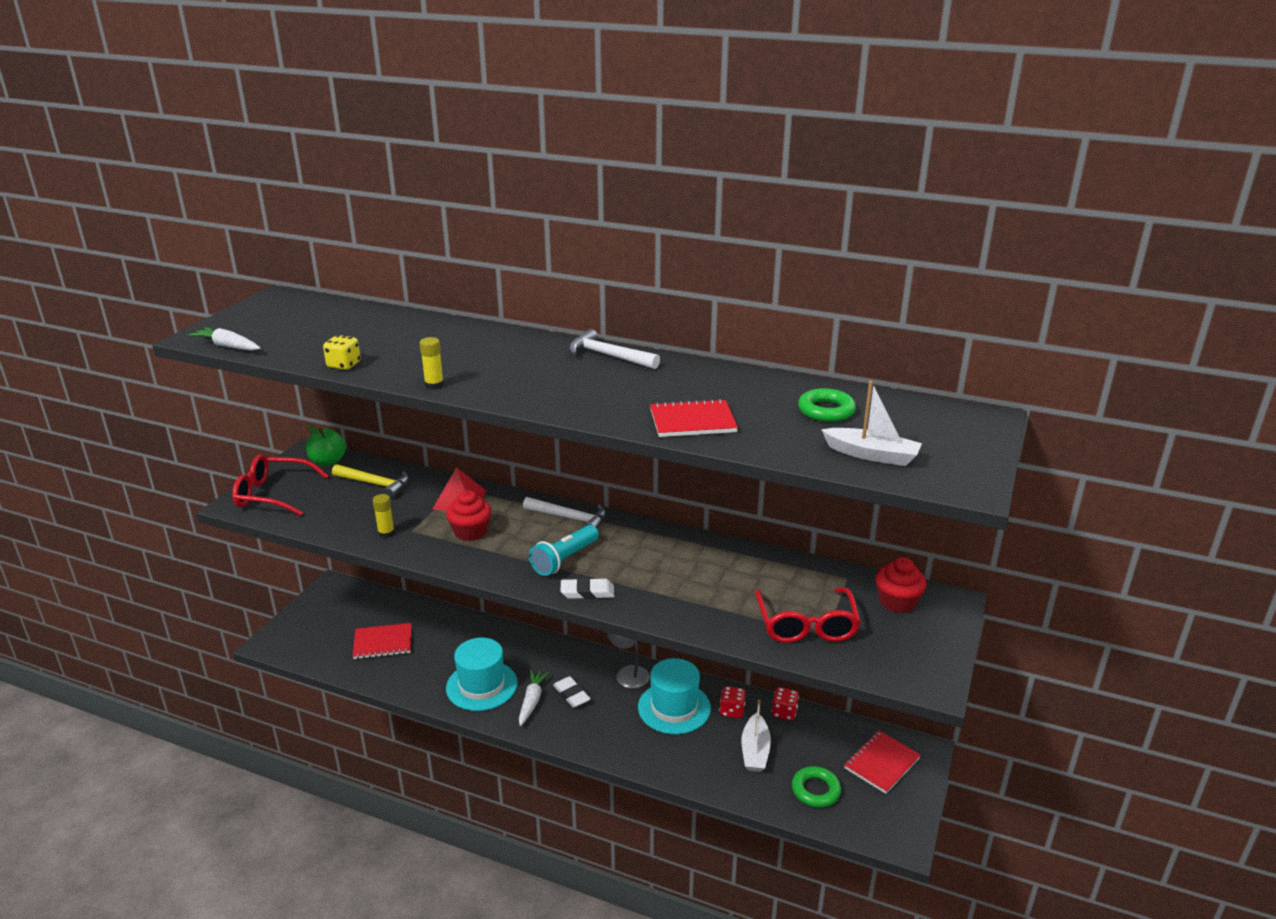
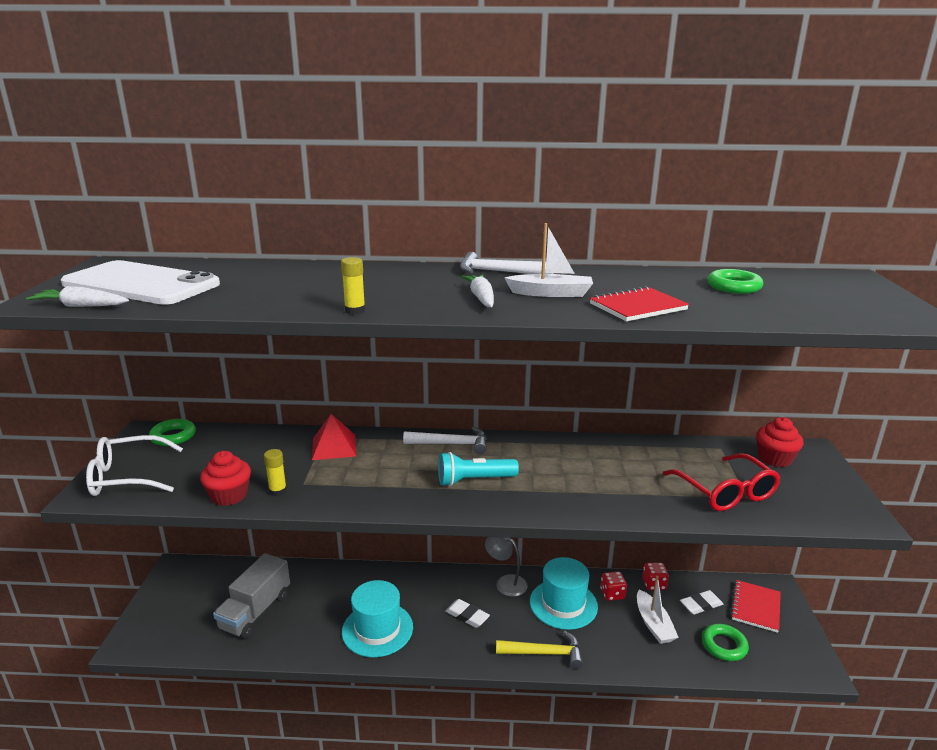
camera: 20 degrees left, 5 degrees down
red glasses [232,454,329,516] -> white glasses [86,435,183,496]
green apple [306,425,346,466] -> green ring [149,419,196,446]
yellow dice [323,335,361,370] -> none
yellow hammer [332,464,409,499] -> yellow hammer moved to [496,631,583,669]
red notebook [353,623,411,659] -> grey truck [213,553,290,639]
red cupcake [446,490,491,541] -> red cupcake moved to [200,451,251,506]
white carrot [519,670,549,726] -> white carrot moved to [461,274,494,307]
turquoise flashlight [529,525,599,576] -> turquoise flashlight turned 60 degrees clockwise [438,452,519,486]
white eraser [560,578,614,599] -> white eraser moved to [680,590,724,615]
white boat [821,381,922,466] -> white boat moved to [504,223,593,297]
none -> white phone [61,260,220,305]

